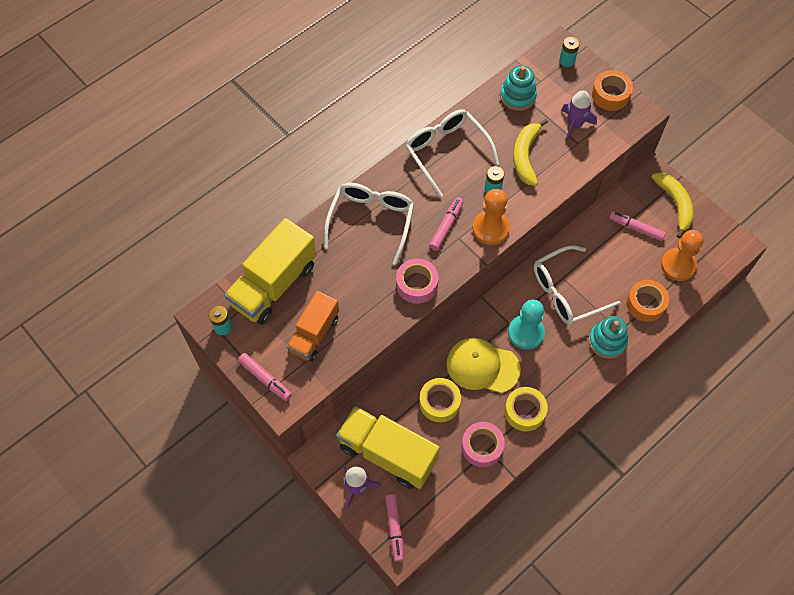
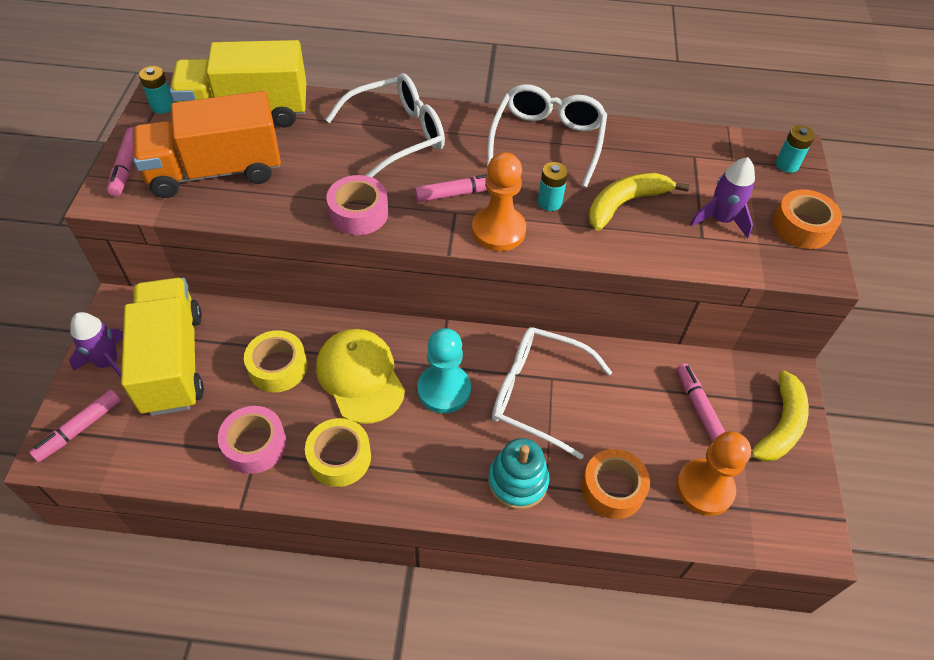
camera: 45 degrees right, 10 degrees down
orange truck [287,291,339,362] -> orange truck [133,91,281,198], size x1.56
turquoise stacking toy [500,65,537,111] -> none

